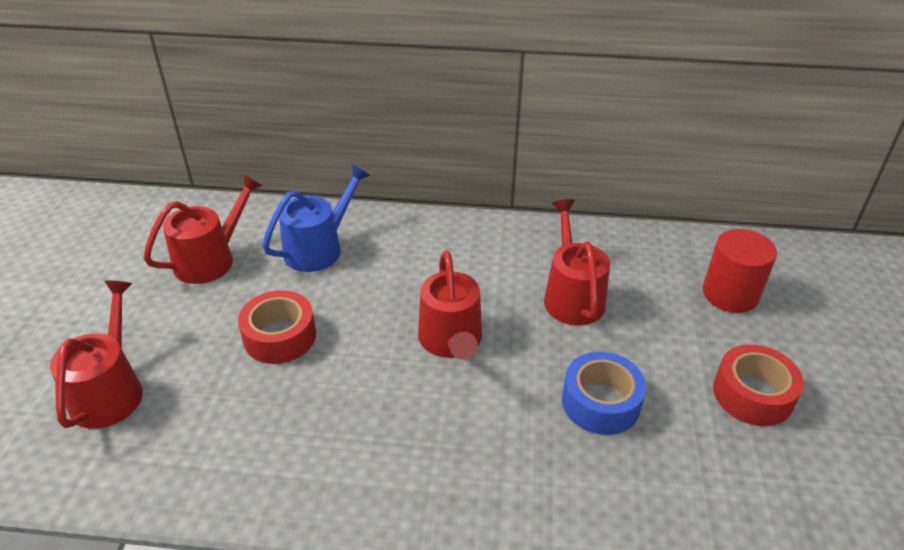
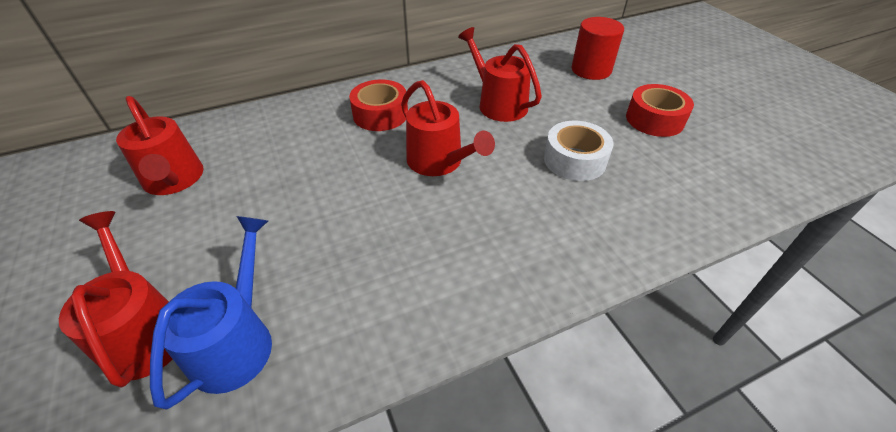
camera: 30 degrees left, 5 degrees up
red watering can [143,174,263,284] -> red watering can turned 135 degrees clockwise [116,96,204,195]
red tape [238,290,316,364] -> red tape moved to [349,80,408,131]
blue watering can [262,164,370,272] -> blue watering can moved to [150,216,272,410]
blue tape [562,352,646,435] -> white tape [544,121,613,181]

